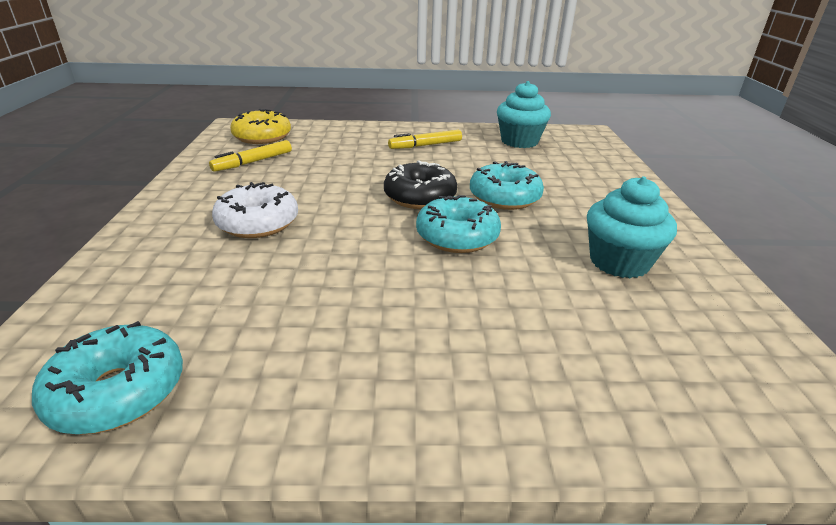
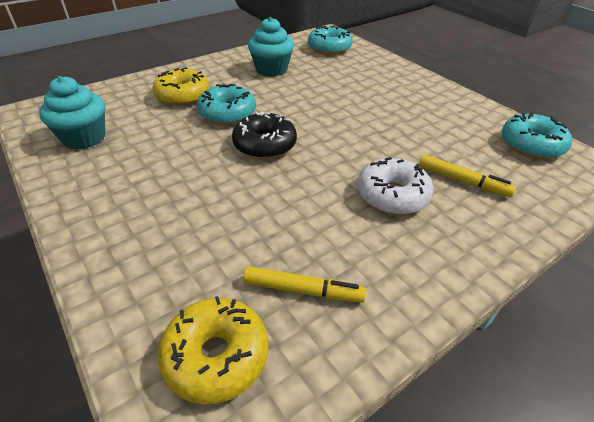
camera: 125 degrees left, 10 degrees up
yellow marker [388,130,462,149] -> yellow marker moved to [419,155,516,197]
turquoise donut [416,195,501,253] -> turquoise donut moved to [308,26,353,55]
none -> yellow donut [153,67,209,106]

